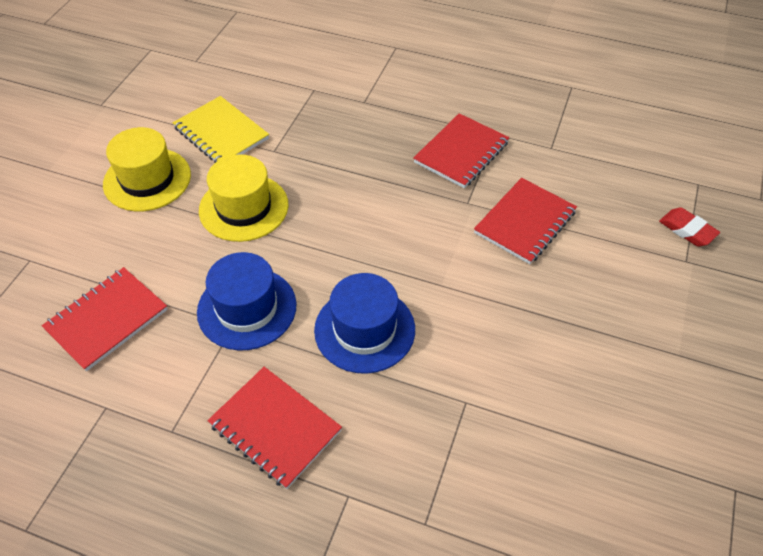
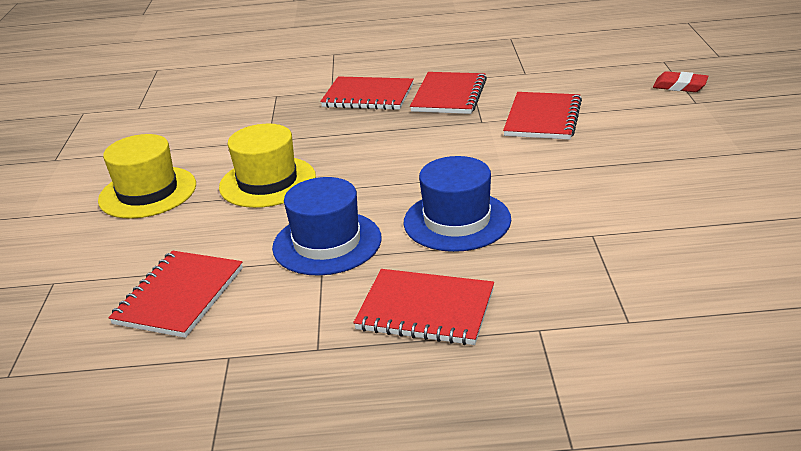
camera: 20 degrees left, 20 degrees down
yellow notebook [173,96,269,163] -> none
none -> red notebook [320,76,414,110]

